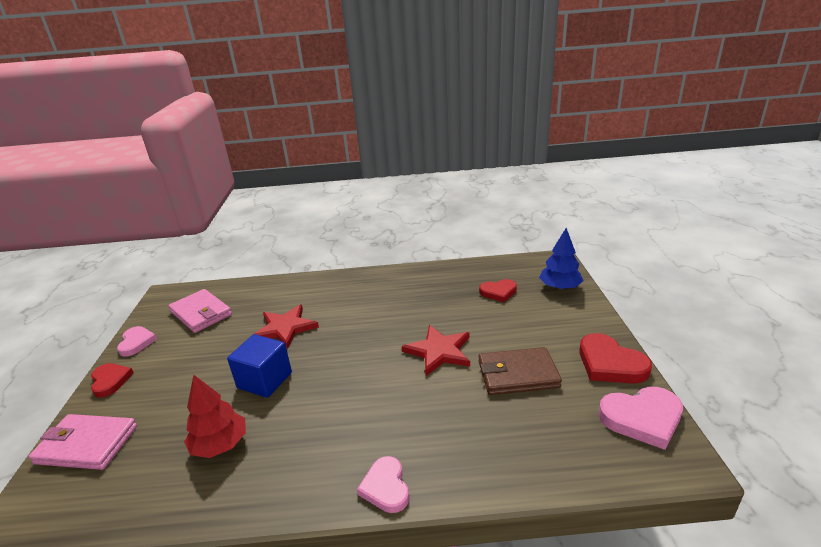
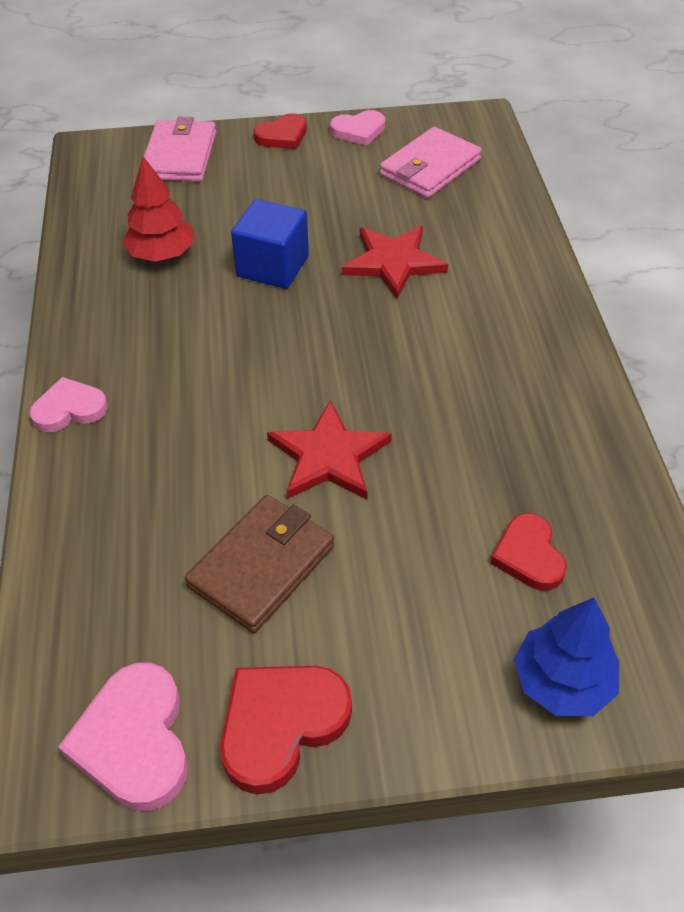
camera: 85 degrees right, 20 degrees up
brown wallet [478,347,562,395] -> brown wallet turned 45 degrees clockwise [185,495,334,633]

